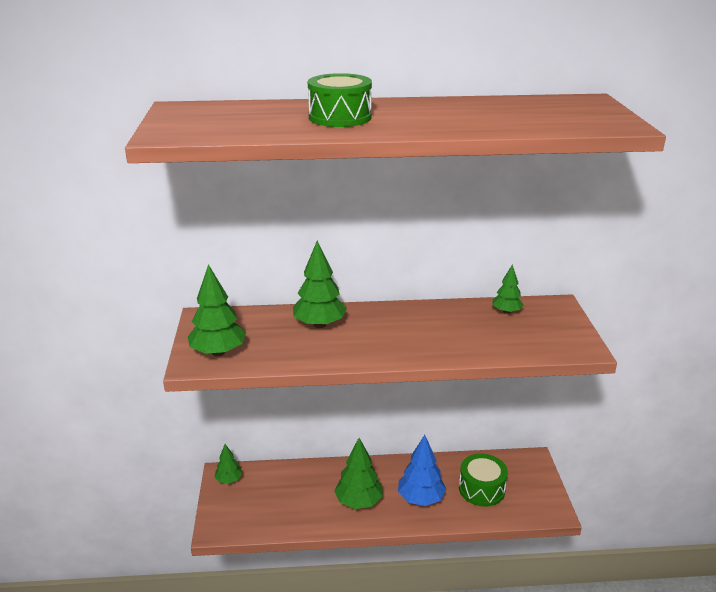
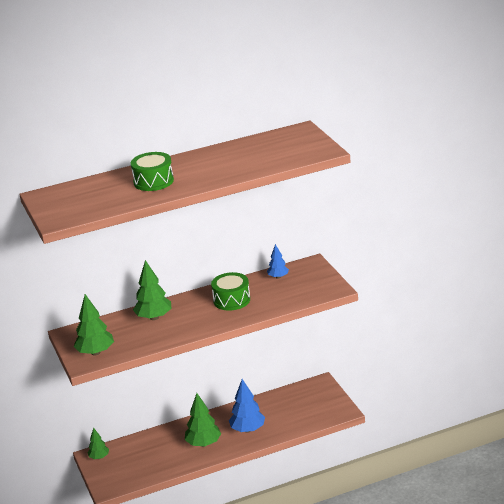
camera: 15 degrees left, 0 degrees up
green drum [459,454,508,507] -> green drum moved to [211,272,250,311]
green tree [493,264,524,314] -> blue tree [267,244,289,279]

